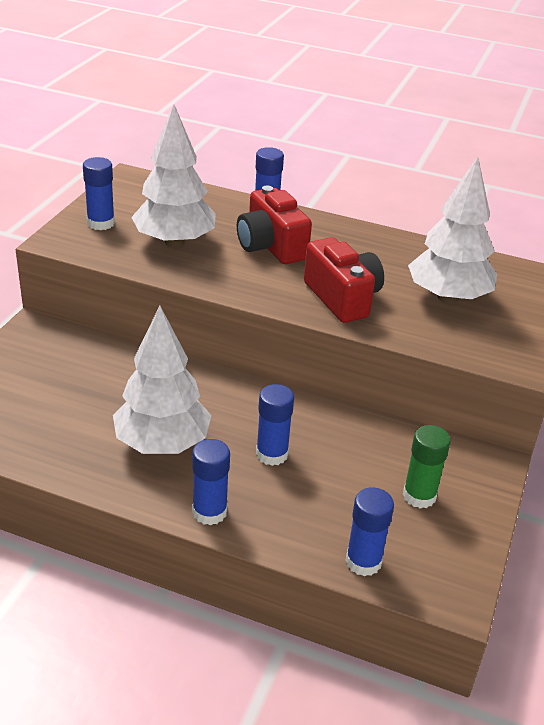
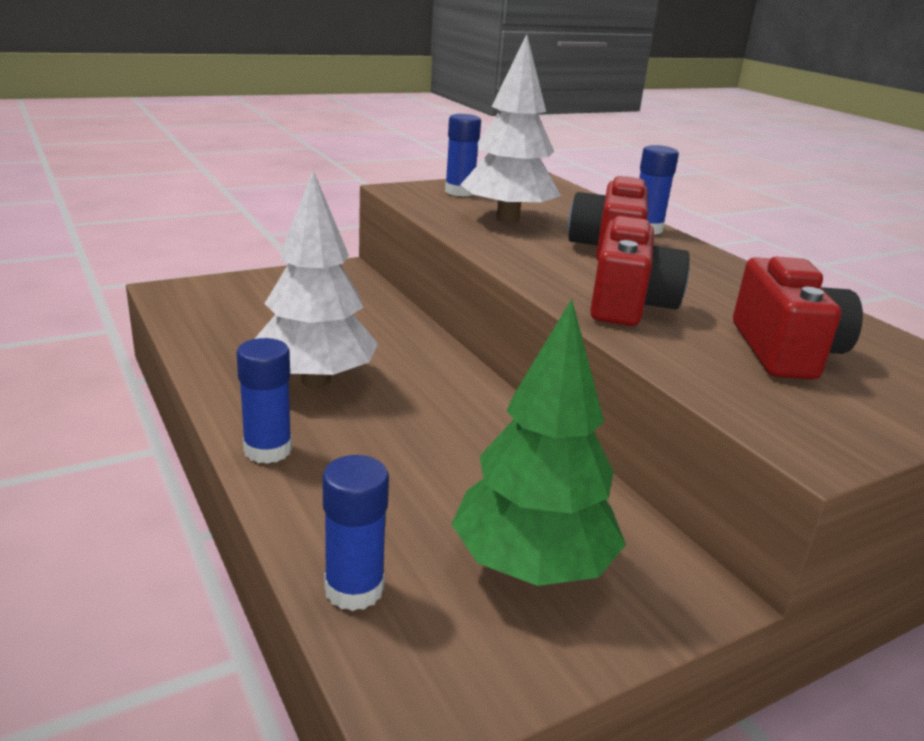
camera: 40 degrees right, 10 degrees down
blue glue stick [256,384,294,466] -> none
green glue stick [403,425,451,509] -> green tree [451,299,626,586]
white tree [408,157,497,304] -> red camera [733,257,863,379]

